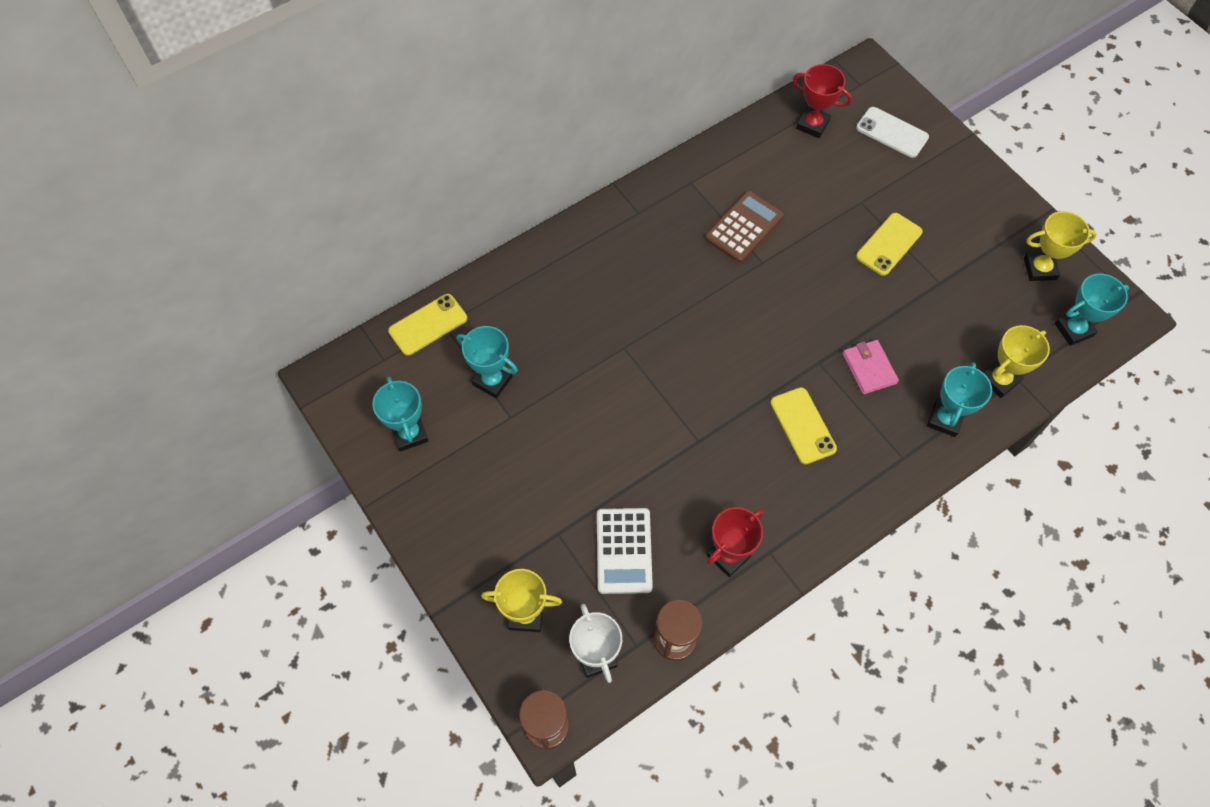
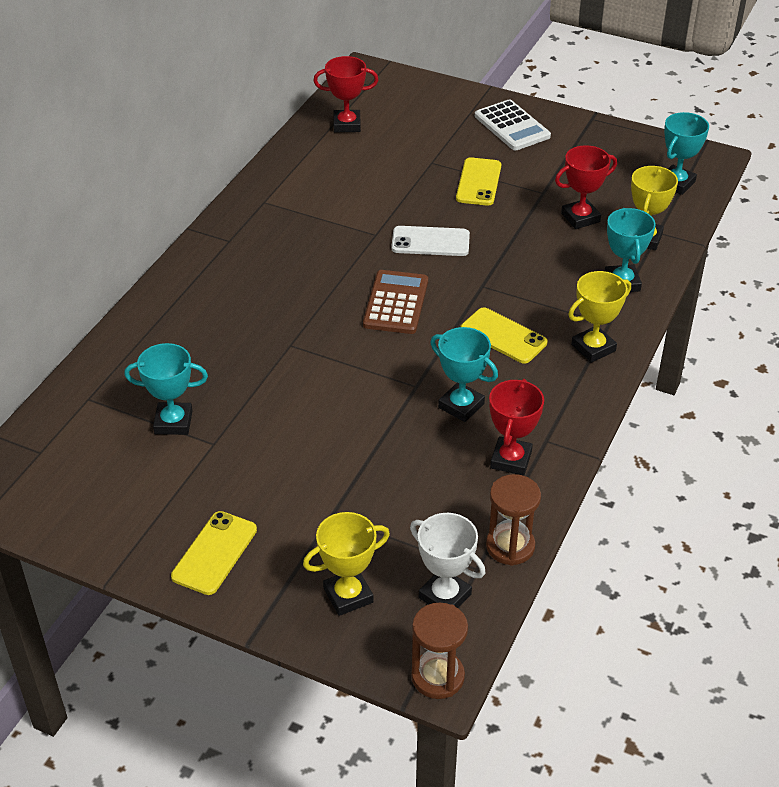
camera: 30 degrees left, 20 degrees down
turquoise trophy [372,377,428,451] -> turquoise trophy moved to [430,327,498,422]
yellow phone [388,294,467,356] -> yellow phone moved to [171,511,257,595]
white calculator [597,508,653,594] -> white calculator moved to [475,99,551,150]
brown calculator [705,191,784,263] -> brown calculator moved to [363,270,428,334]
pink wallet [843,340,899,395] -> none
white phone [856,107,929,158] -> white phone moved to [391,226,470,256]
yellow trophy [1024,211,1097,281] -> yellow trophy moved to [568,271,631,363]
none -> red trophy [555,145,617,229]

